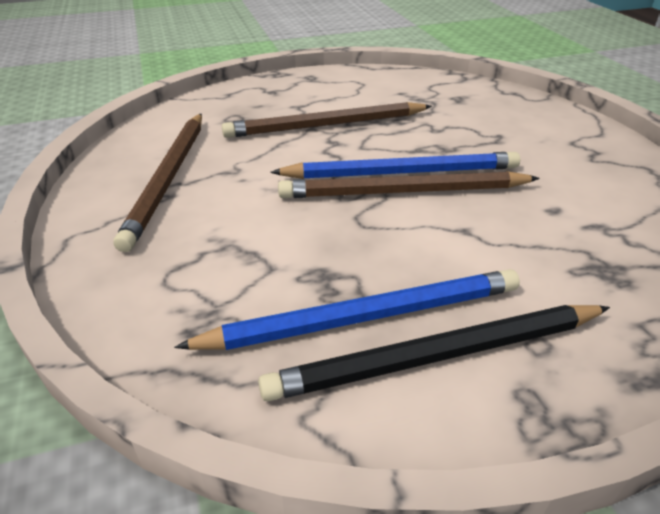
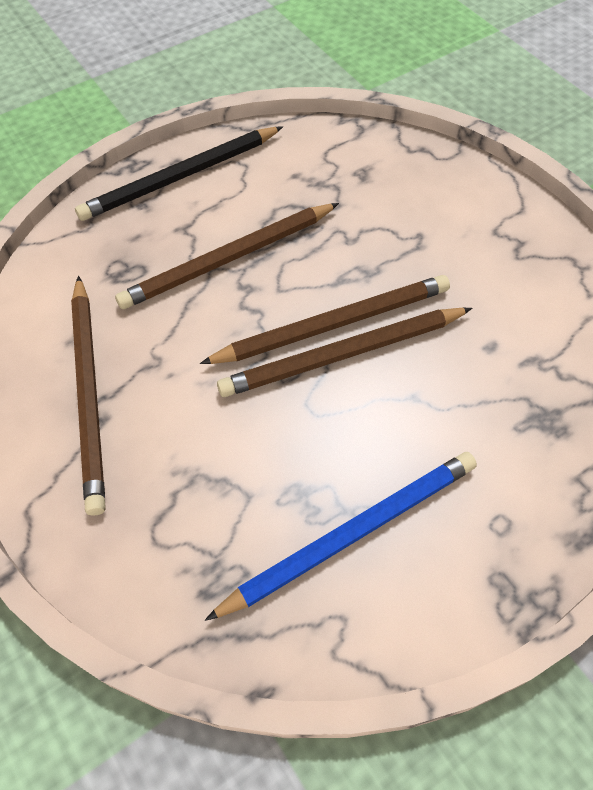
camera: 15 degrees left, 20 degrees up
black pencil [258,305,610,401] -> black pencil moved to [75,127,283,221]
blue pencil [270,152,520,179] -> brown pencil [200,275,450,364]

